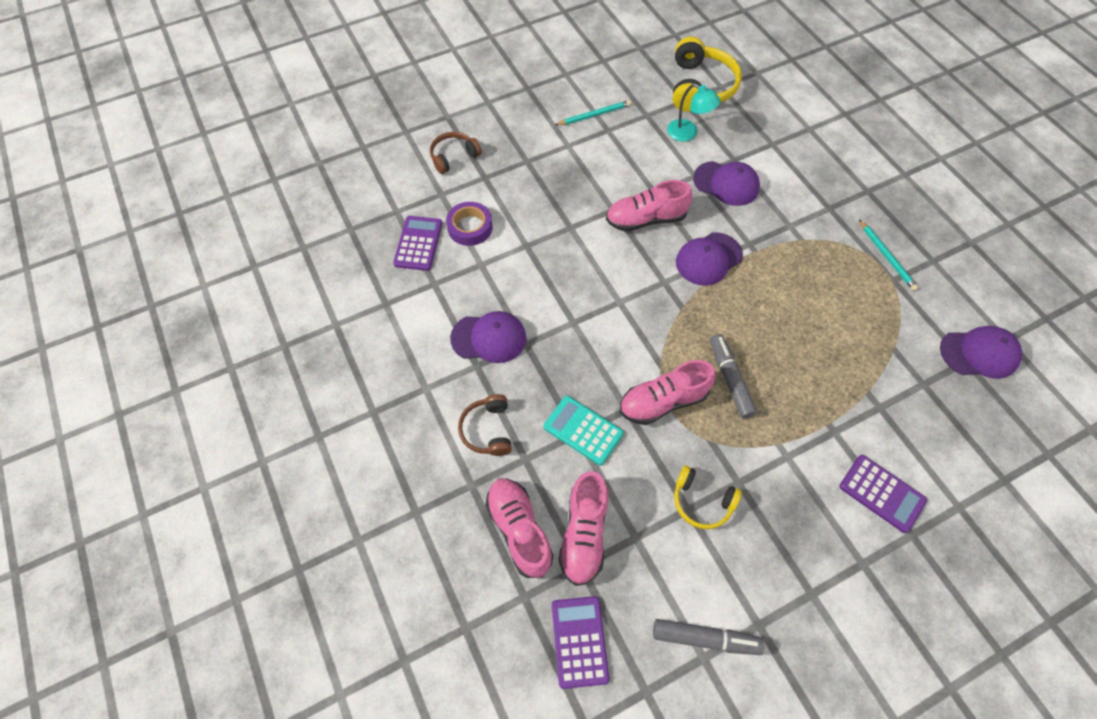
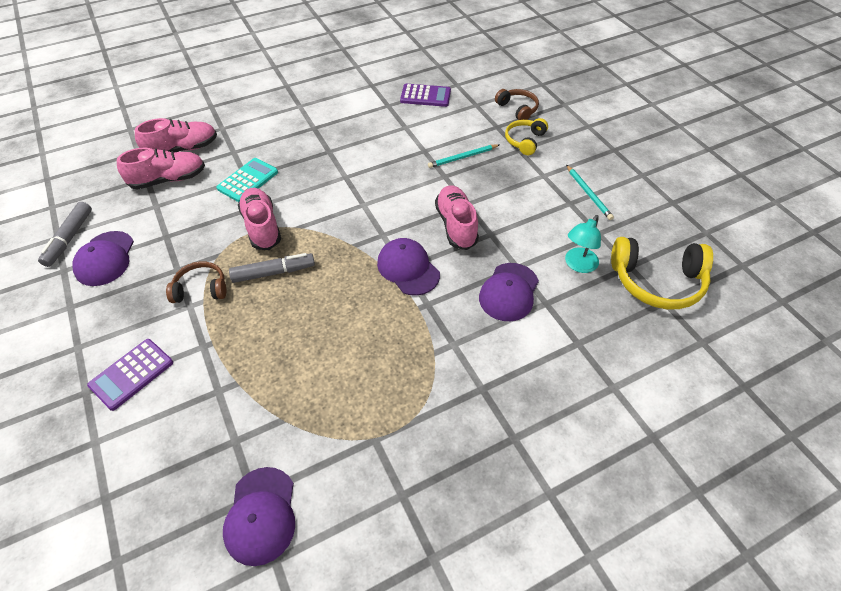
camera: 90 degrees right, 10 degrees down
purple tape [446,202,493,246] -> none
purple cap [450,311,526,363] -> purple cap moved to [72,231,134,286]
brown headphones [458,394,512,456] -> brown headphones moved to [166,261,226,303]
purple calculator [552,596,609,689] -> none
pink shoe [558,471,608,586] -> pink shoe turned 150 degrees clockwise [117,148,205,190]
yellow headphones [674,465,742,529] -> yellow headphones moved to [505,118,548,155]
turquoise pencil [859,220,919,291] -> turquoise pencil moved to [428,144,499,168]

